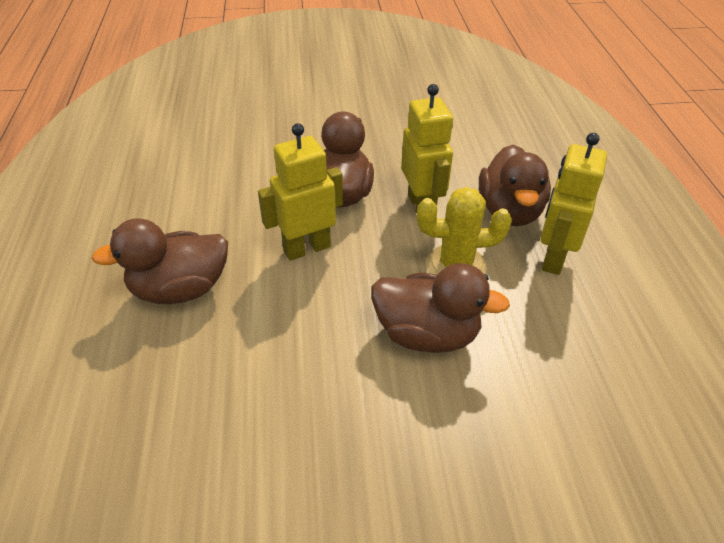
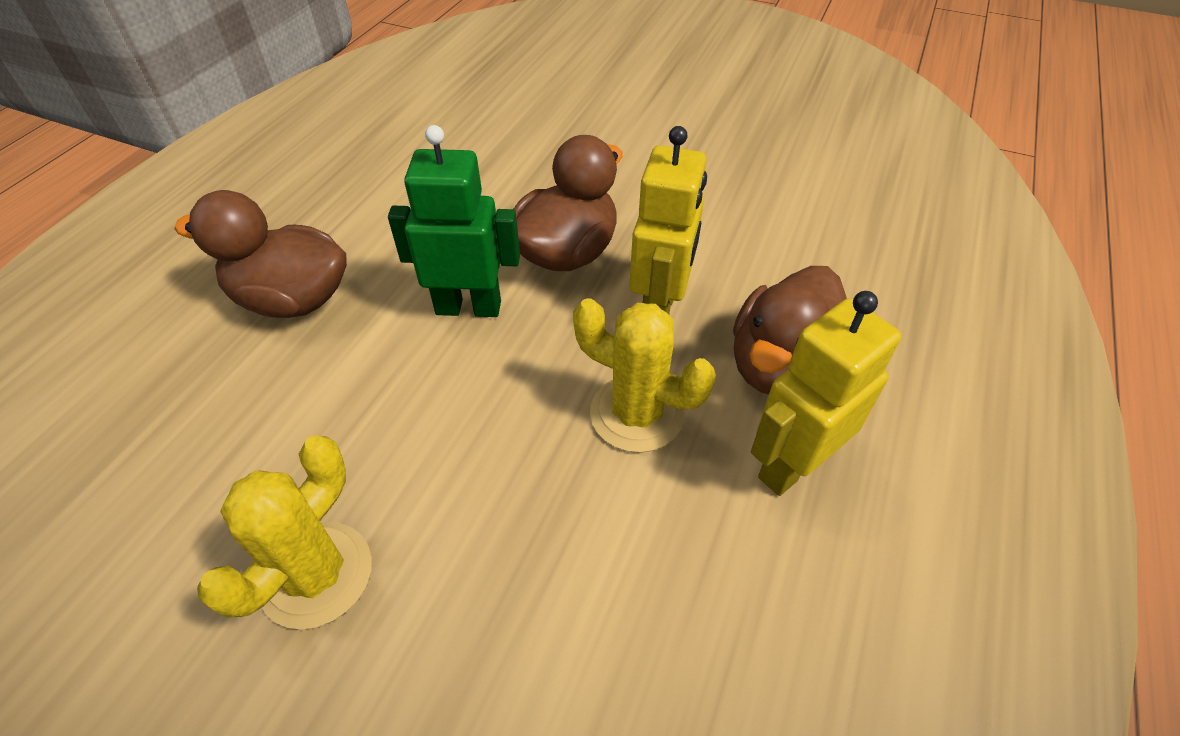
camera: 30 degrees right, 5 degrees up
yellow robot [258,123,343,261] -> green robot [388,125,520,317]
brown duck [371,263,510,353] -> none
none -> yellow cactus [197,435,372,629]

